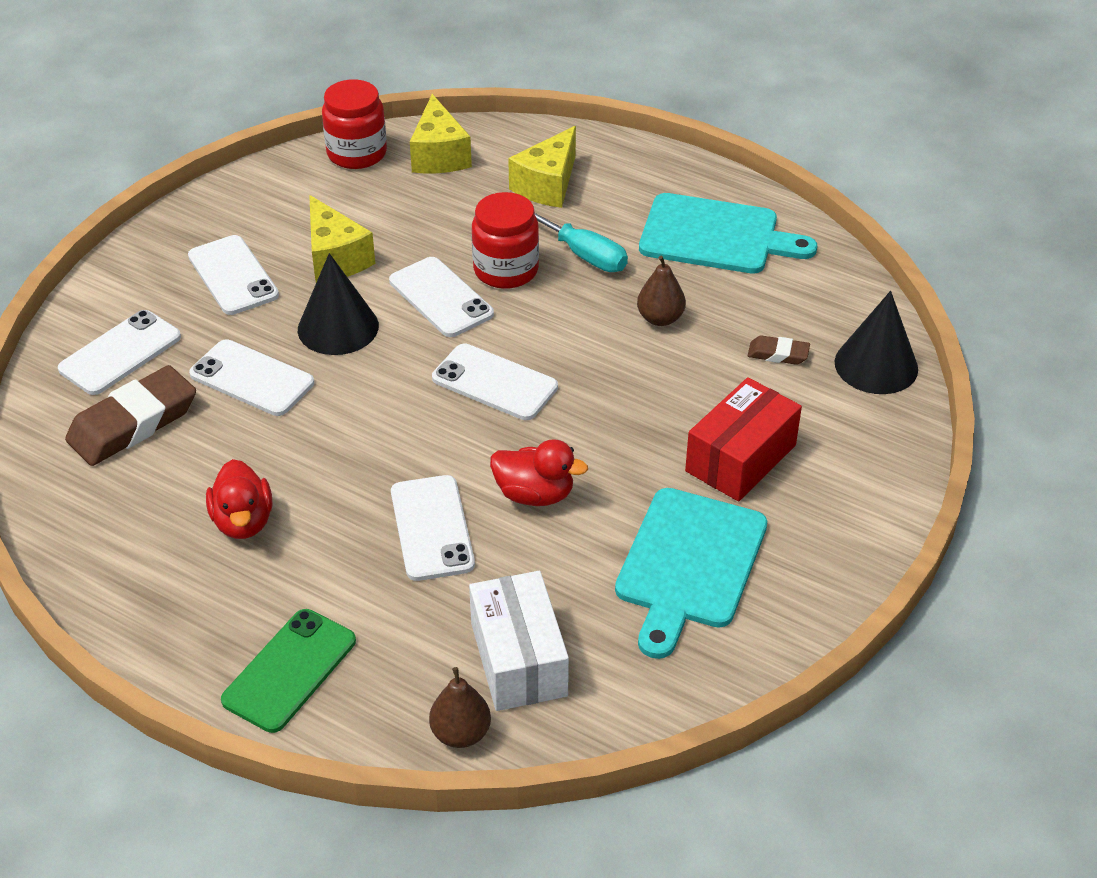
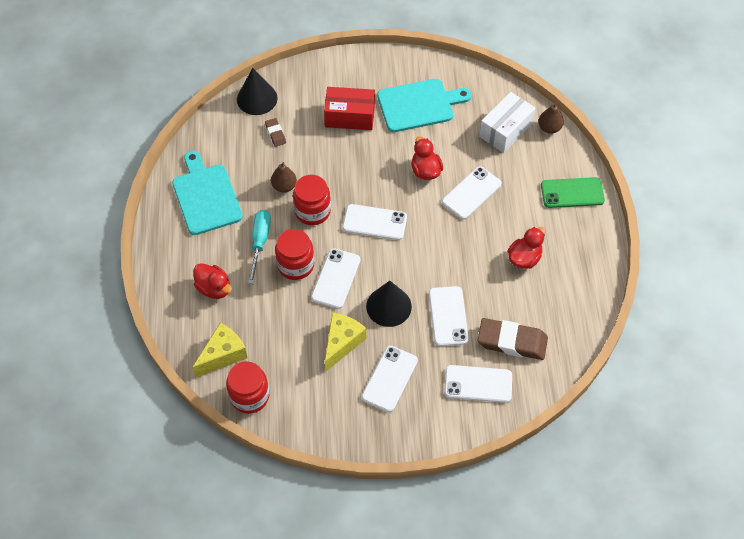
camera: 125 degrees left, 15 degrees up
white phone [432,343,558,420] -> white phone turned 75 degrees counterclockwise [343,204,407,240]
yellow cheese [508,126,576,208] -> red duck [193,263,232,299]
none -> red jar [293,175,331,225]

